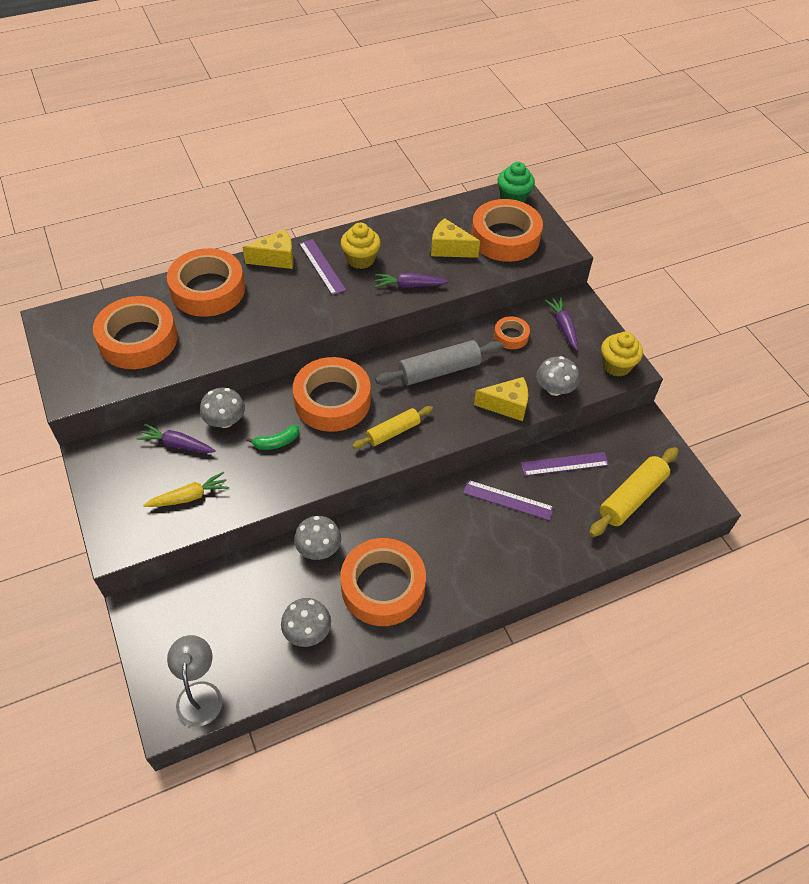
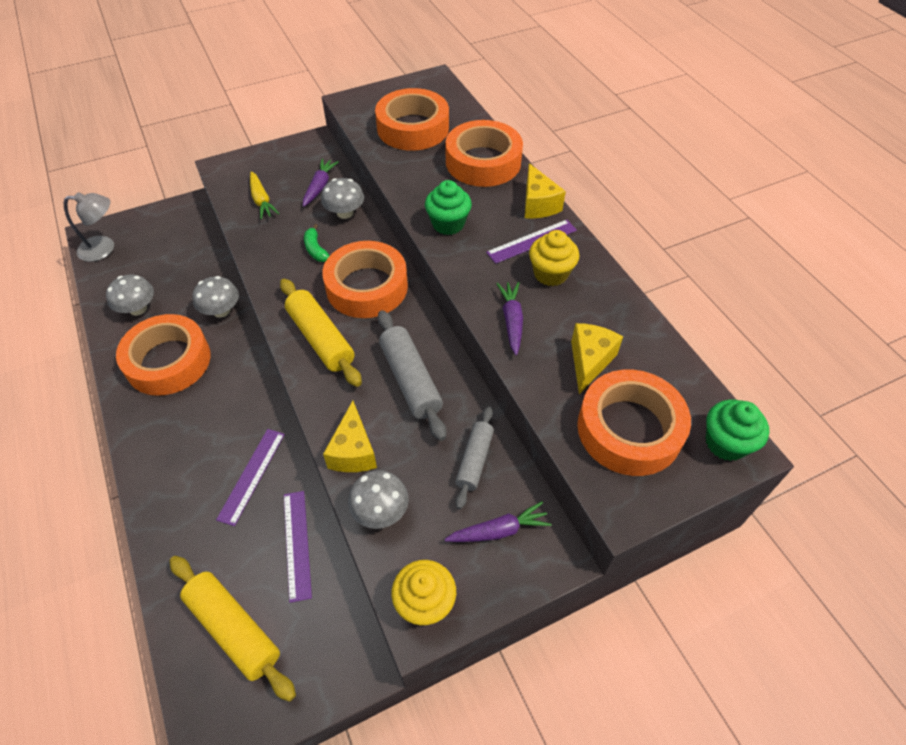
camera: 90 degrees right, 0 degrees up
yellow rolling pin [352,406,433,449] -> yellow rolling pin [280,279,362,387], size x1.55
orange tape [494,316,530,349] -> grey rolling pin [455,407,494,509]
none -> green cupcake [425,180,472,235]

